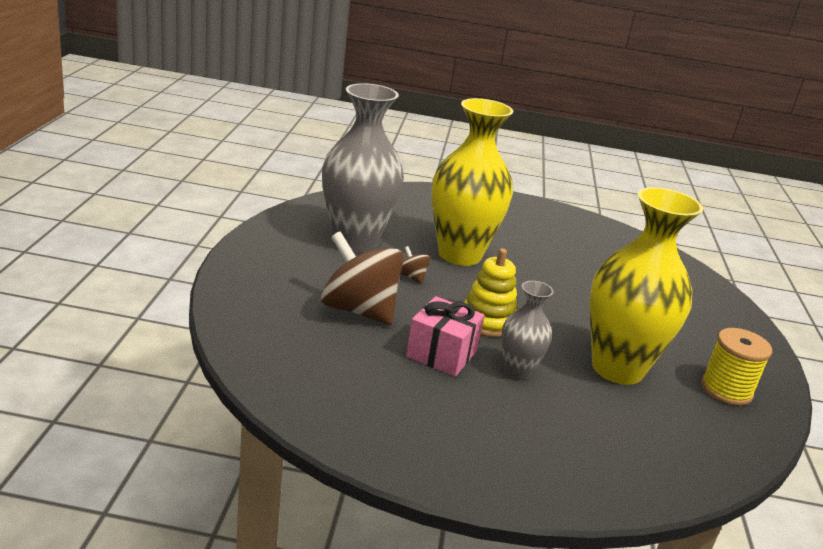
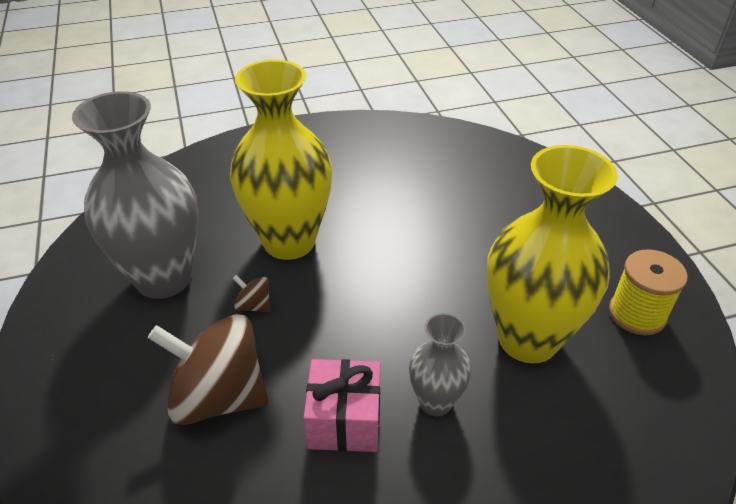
camera: 20 degrees left, 15 degrees up
yellow stacking toy [464,248,517,337] -> none

